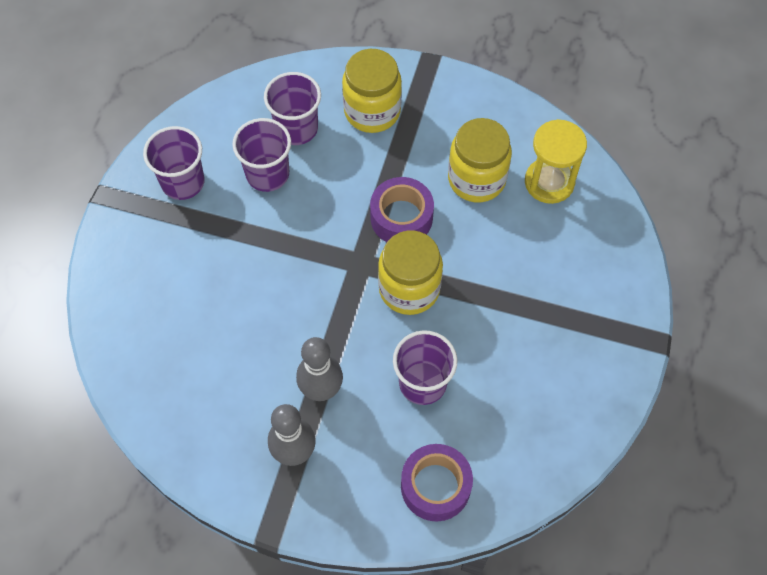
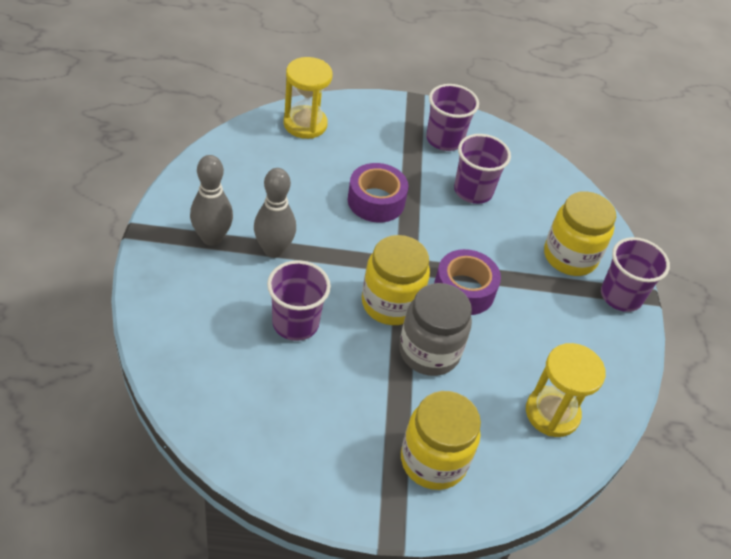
camera: 70 degrees right, 15 degrees down
purple cup [264,72,321,145] -> purple cup moved to [601,237,670,312]
purple tape [401,444,473,521] -> purple tape moved to [348,163,408,223]
yellow jar [448,118,512,202] -> yellow jar moved to [401,391,481,490]
none -> yellow hourglass [284,57,333,139]
none -> grey jar [399,283,472,376]

